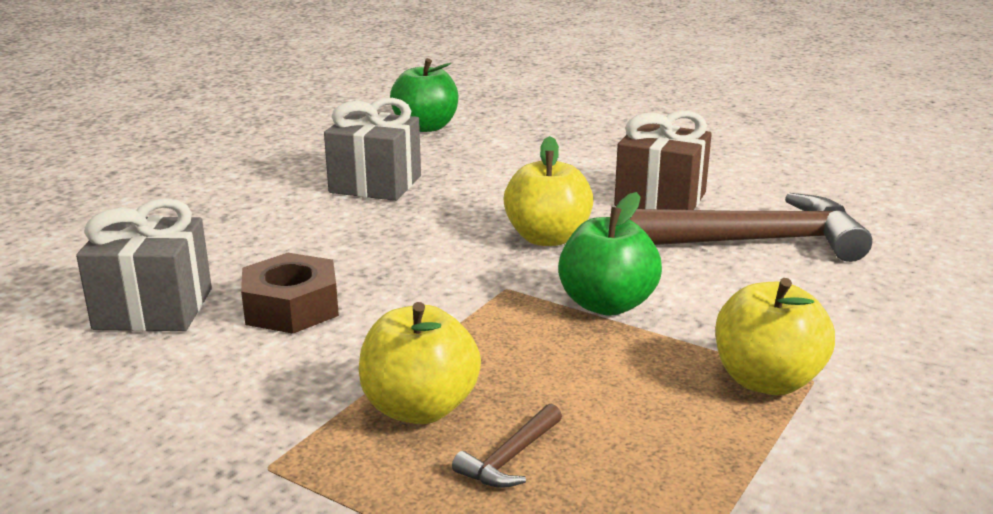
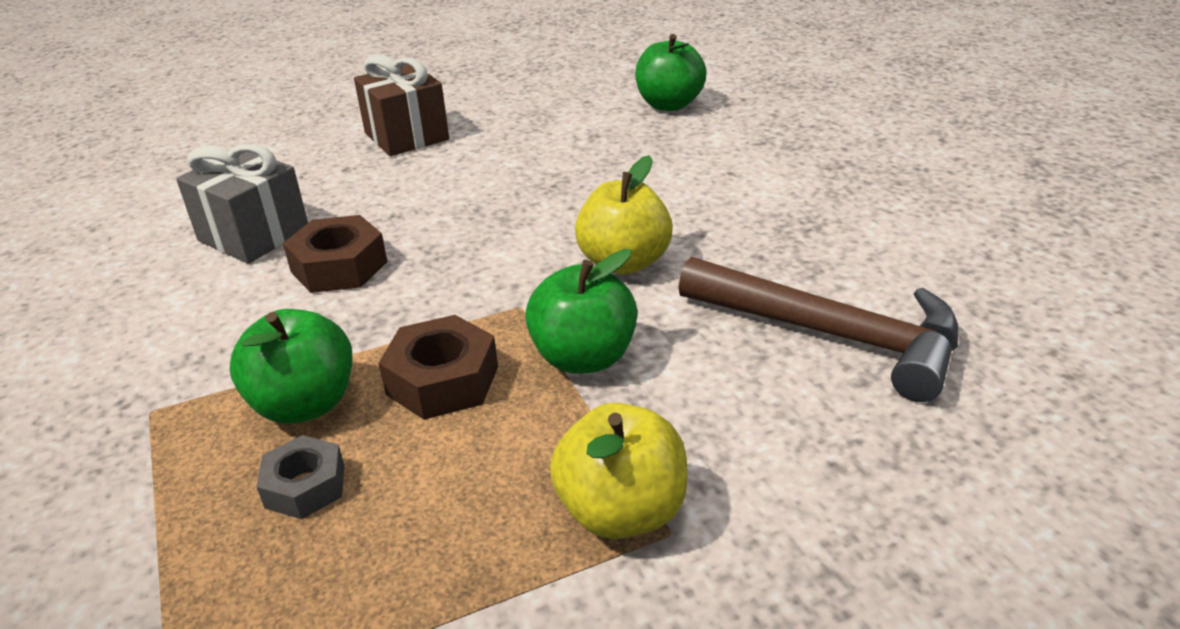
camera: 35 degrees right, 10 degrees up
grey gift [324,98,421,201] -> none
yellow apple [359,302,481,424] -> green apple [230,309,352,424]
brown hammer [452,404,562,488] -> grey nut [257,435,344,519]
brown gift [614,111,712,210] -> brown gift moved to [354,54,449,156]
none -> brown nut [379,315,498,420]

